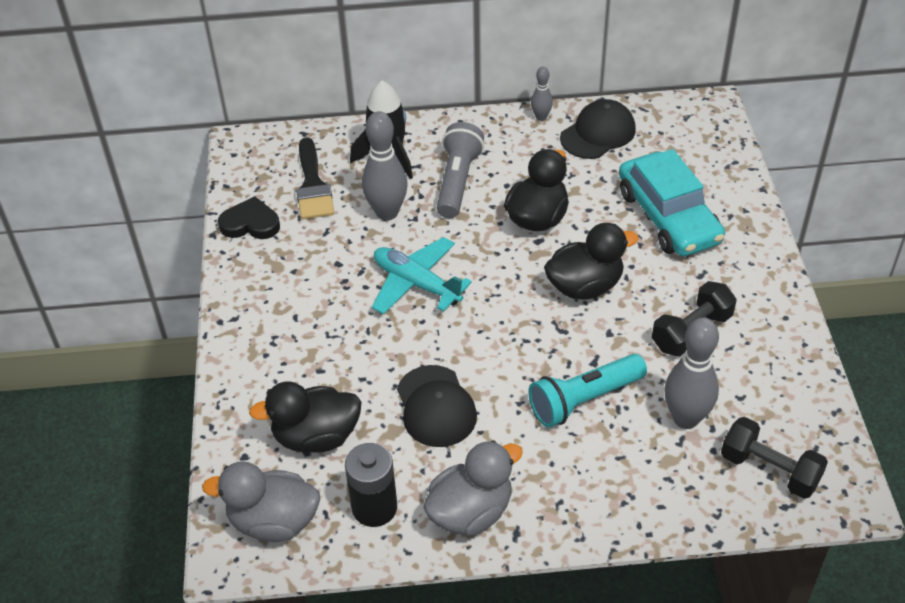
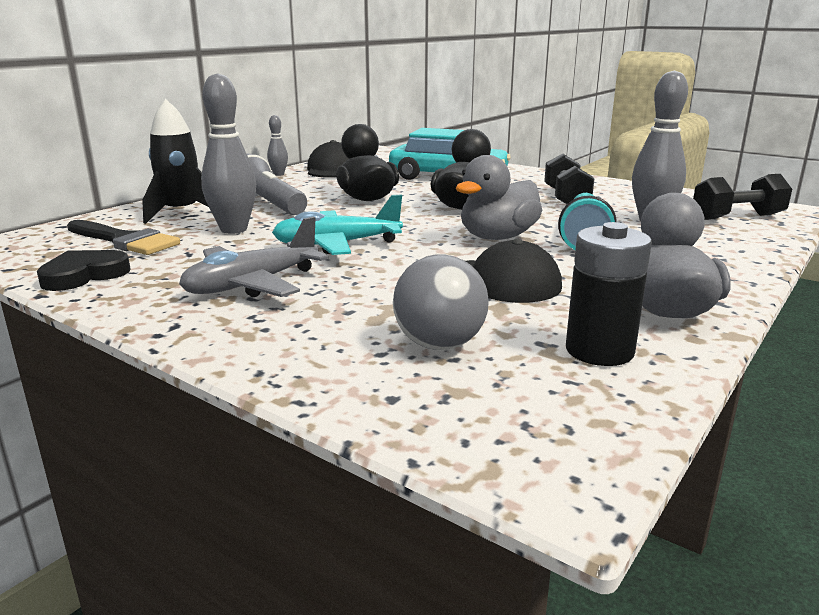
camera: 50 degrees left, 25 degrees down
grey duck [202,461,320,542] -> grey duck moved to [456,155,542,240]
black duck [249,381,362,453] -> grey ball [393,254,489,350]
none -> grey plane [179,217,328,297]

